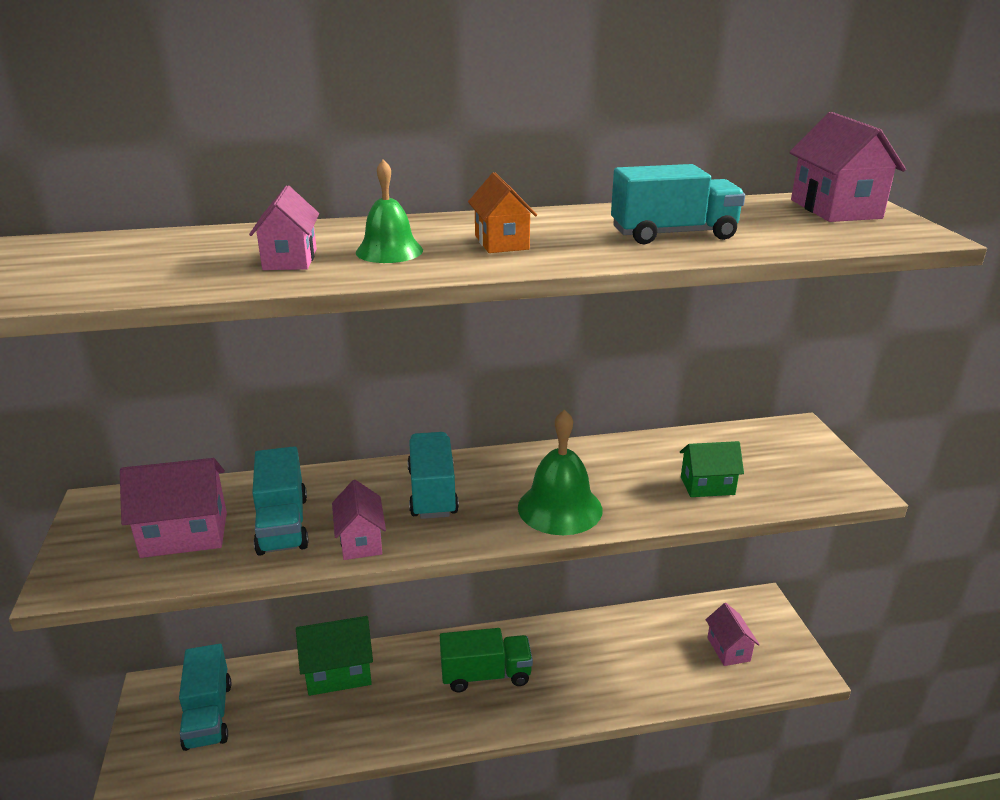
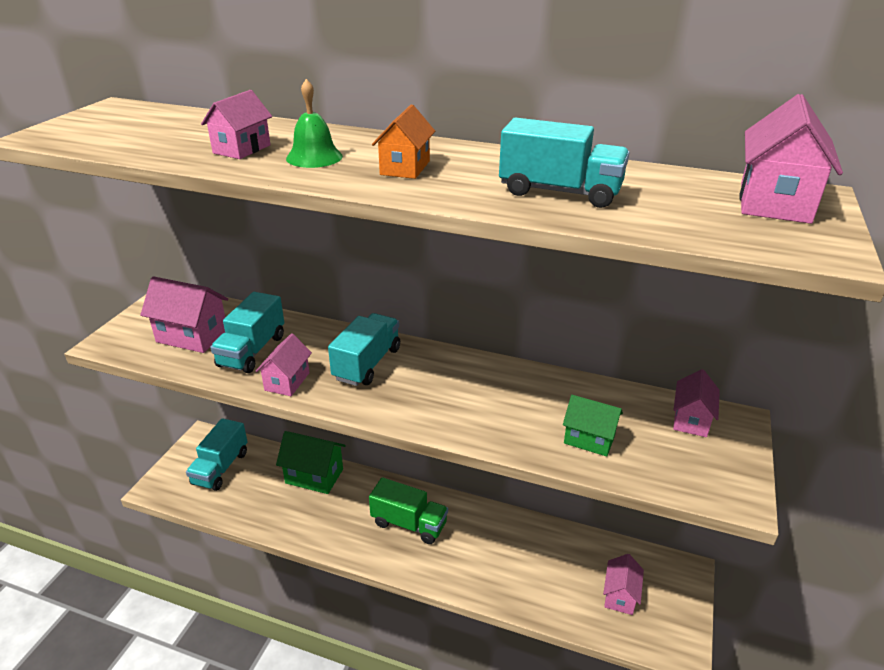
camera: 30 degrees right, 5 degrees up
green bell [518,409,602,535] -> none
none -> pink house [673,369,720,437]

